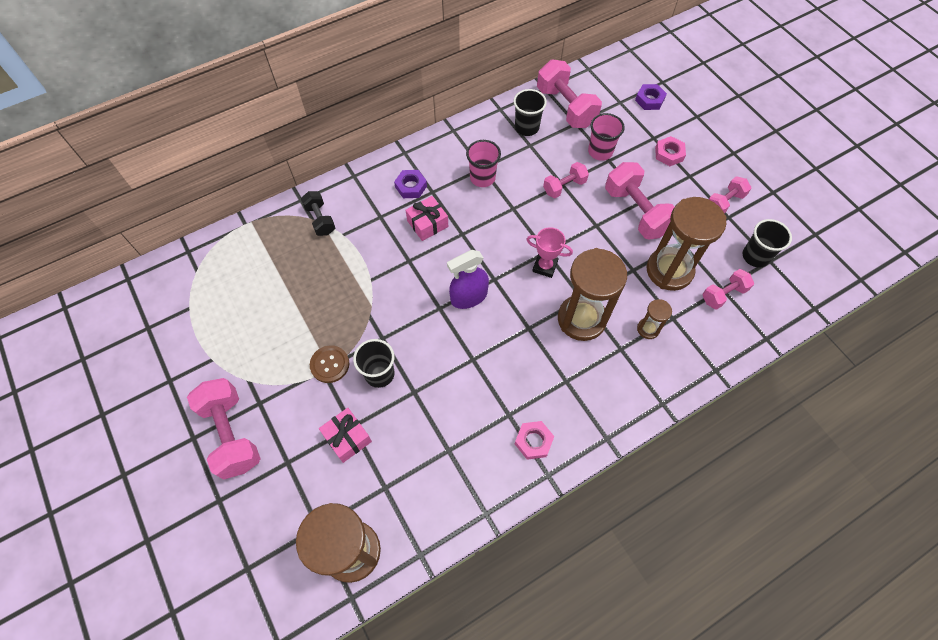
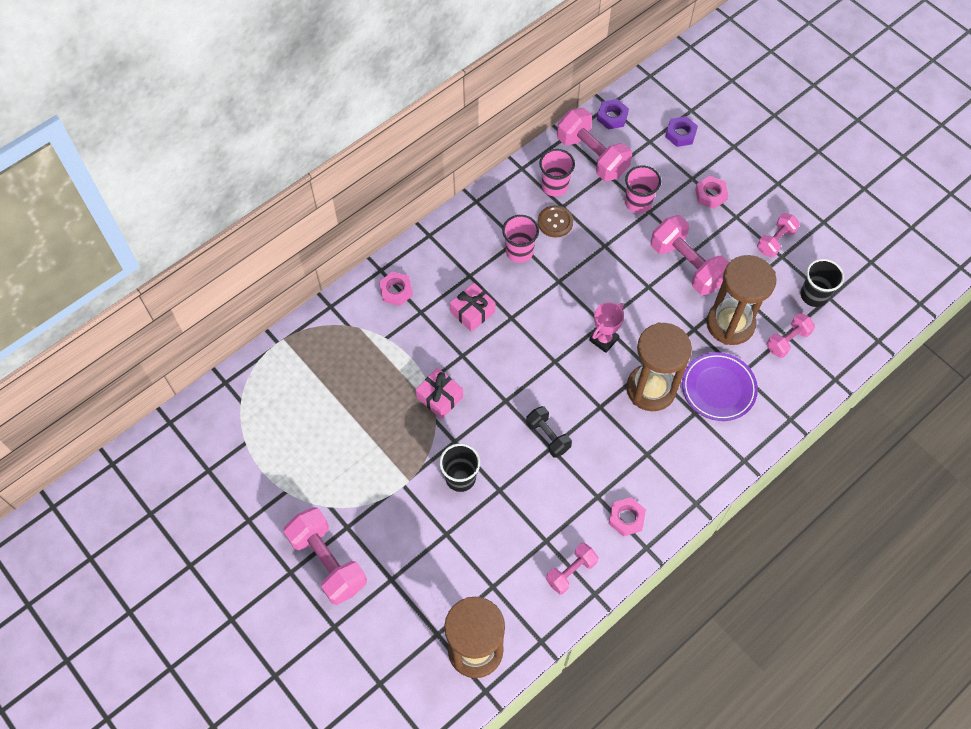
camera: 10 degrees left, 0 degrees up
black dumbbell [301,191,335,236] -> black dumbbell moved to [526,406,572,458]
brown button [310,345,349,383] -> brown button moved to [538,205,573,238]
pink gift [319,408,372,463] -> pink gift moved to [416,368,463,419]
purple nut [394,170,427,198] -> purple nut moved to [597,99,629,129]
purple spray bottle [447,250,489,309] -> none
black cup [513,89,547,136] -> pink cup [539,149,575,197]
pink trophy [526,227,573,278] -> pink trophy turned 60 degrees counterclockwise [589,302,624,353]
pink dumbbell [543,162,589,198] -> pink dumbbell moved to [546,543,599,594]
brown hourglass [637,299,672,339] -> purple plate [682,352,758,421]
none -> pink nut [379,272,413,306]

